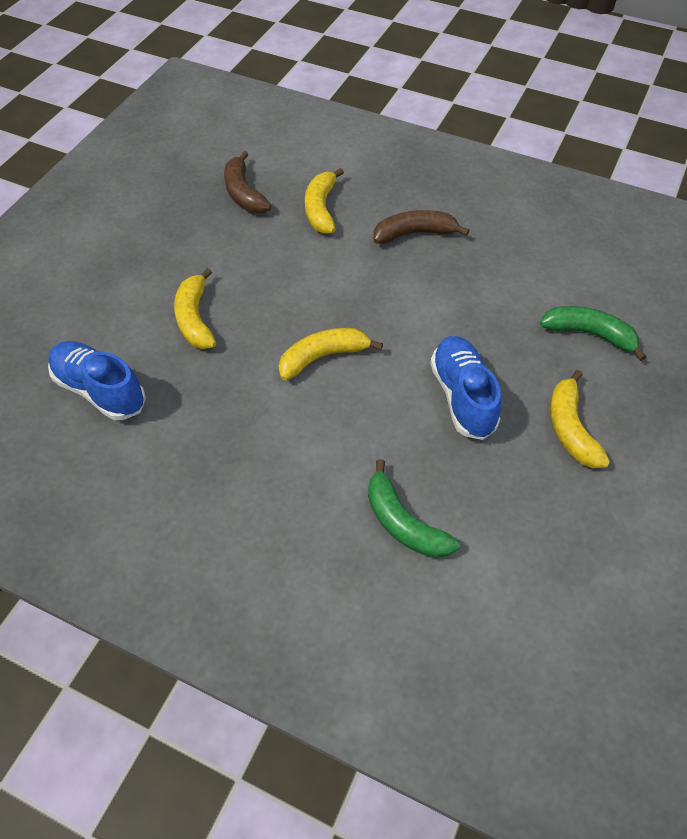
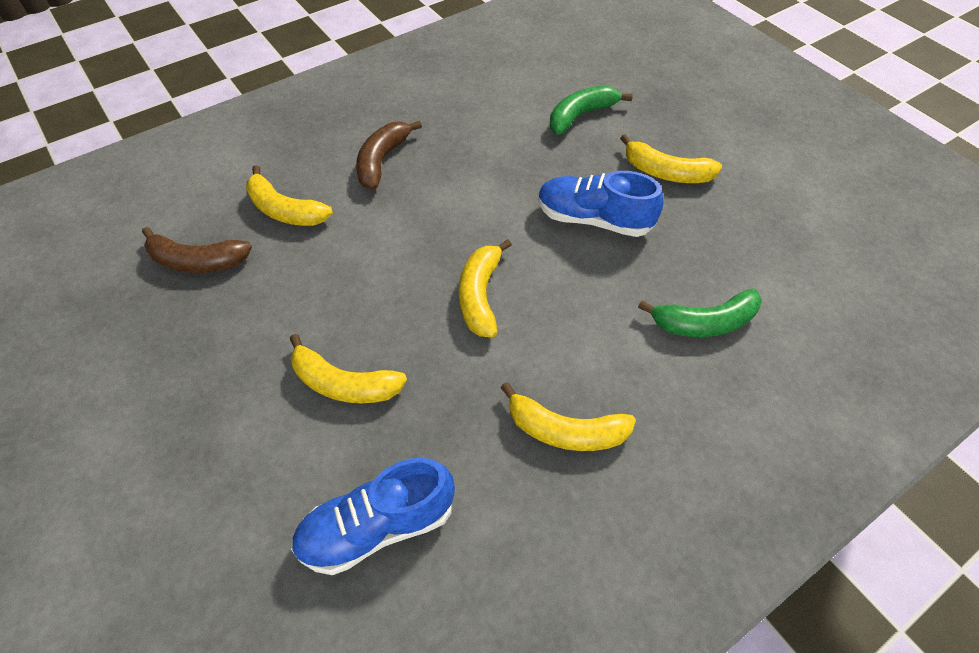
camera: 60 degrees left, 0 degrees up
none -> yellow banana [501,382,636,451]

